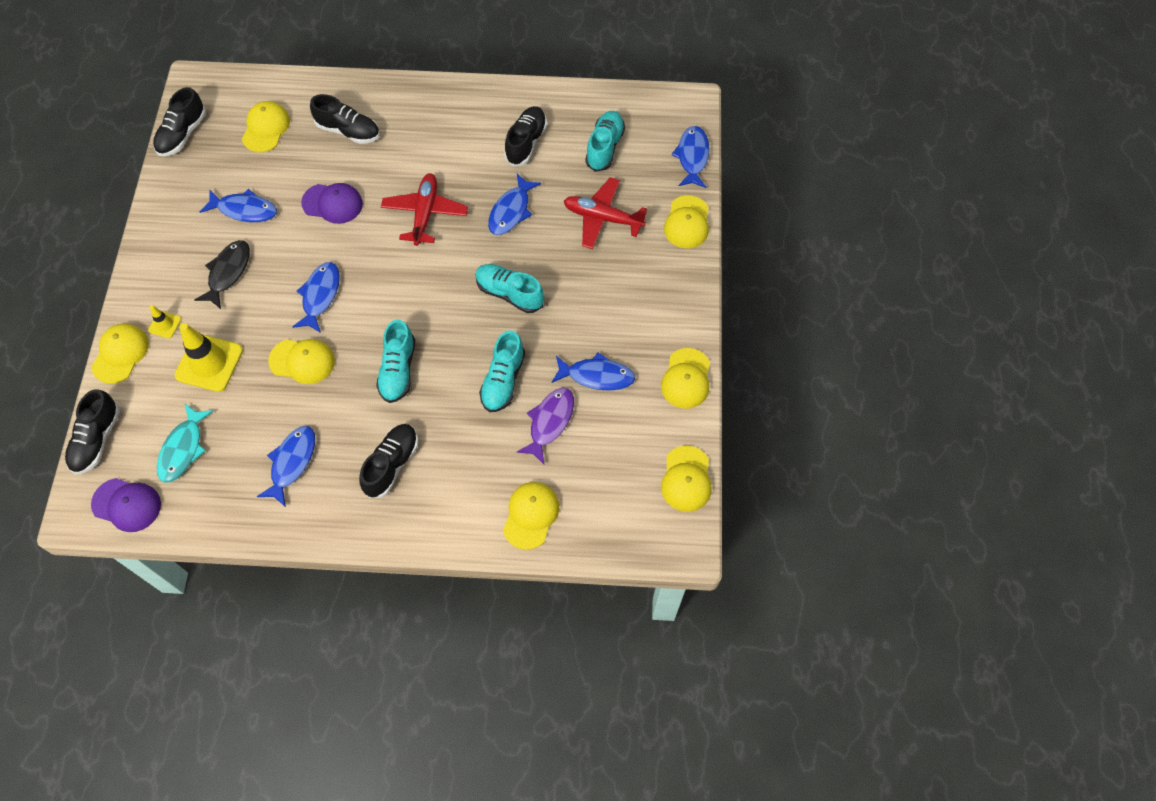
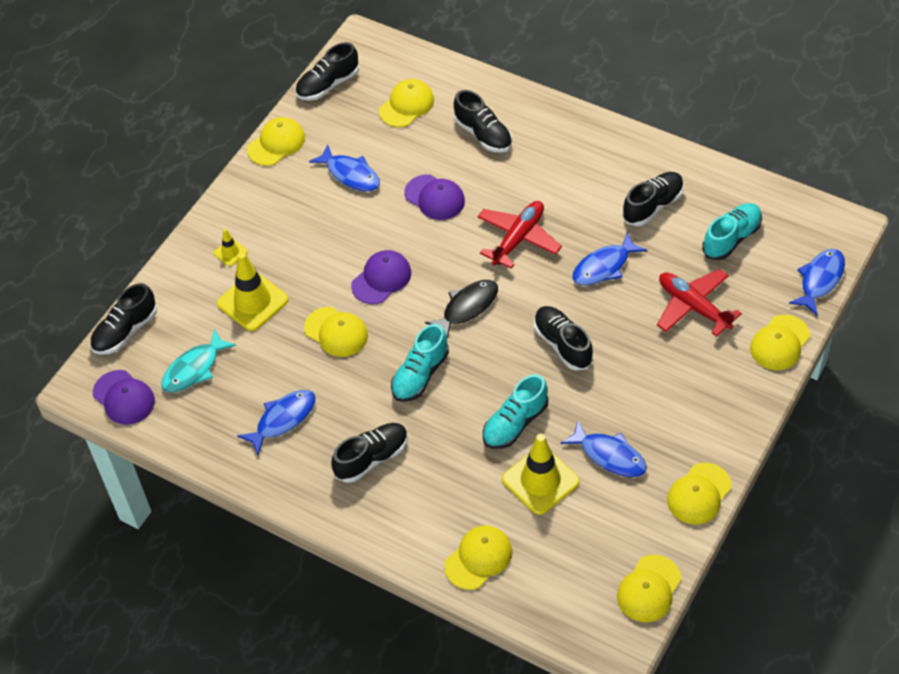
camera: 30 degrees right, 10 degrees down
yellow cap [91,324,149,384] -> yellow cap moved to [247,117,305,166]
black fish [195,240,250,309] -> black fish moved to [425,280,498,337]
blue fish [293,262,340,333] -> purple cap [351,250,411,304]
turquoise shoe [475,264,544,313] -> black shoe [534,306,593,371]
purple fish [517,388,574,465] -> yellow traffic cone [502,434,580,515]

